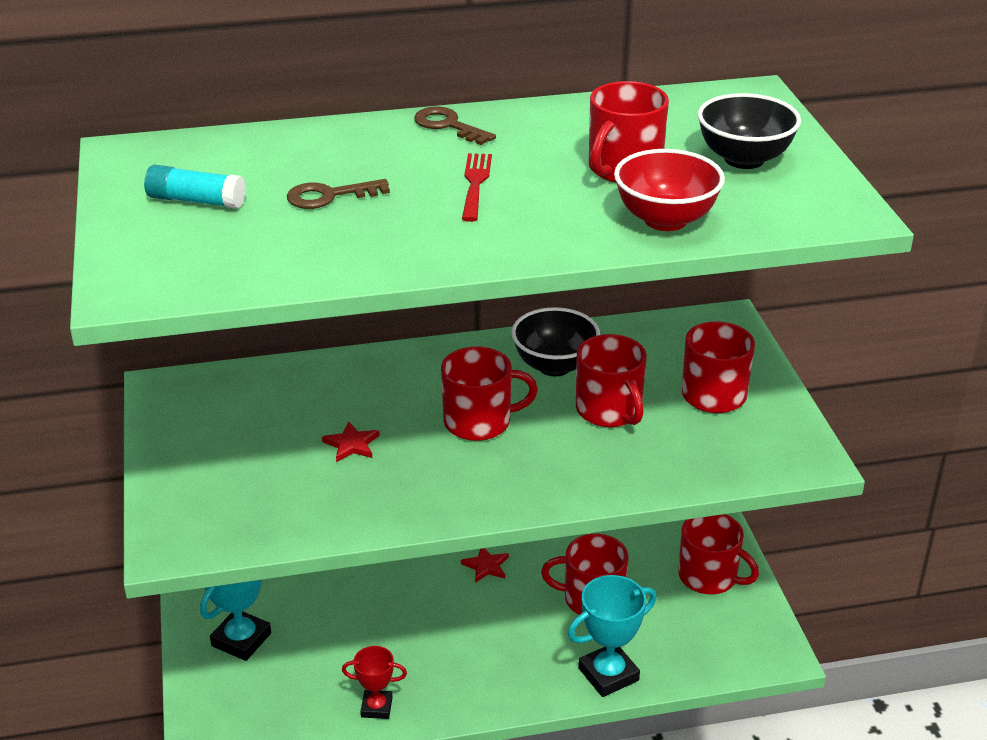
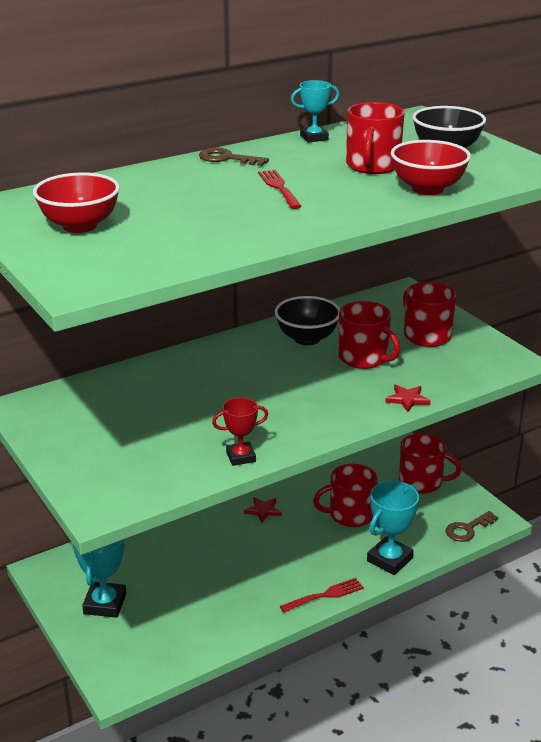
camera: 20 degrees left, 5 degrees down
turquoise glue stick [144,165,246,209] -> red bowl [33,172,120,233]
brown key [287,179,390,209] -> brown key moved to [446,511,499,542]
red star [322,421,380,462] -> red star moved to [385,385,431,412]
red trophy [342,646,407,719] -> red trophy moved to [212,397,268,466]
red mug [441,347,538,441] -> none
none -> red fork [280,578,364,613]
none -> turquoise trophy [291,80,339,143]

